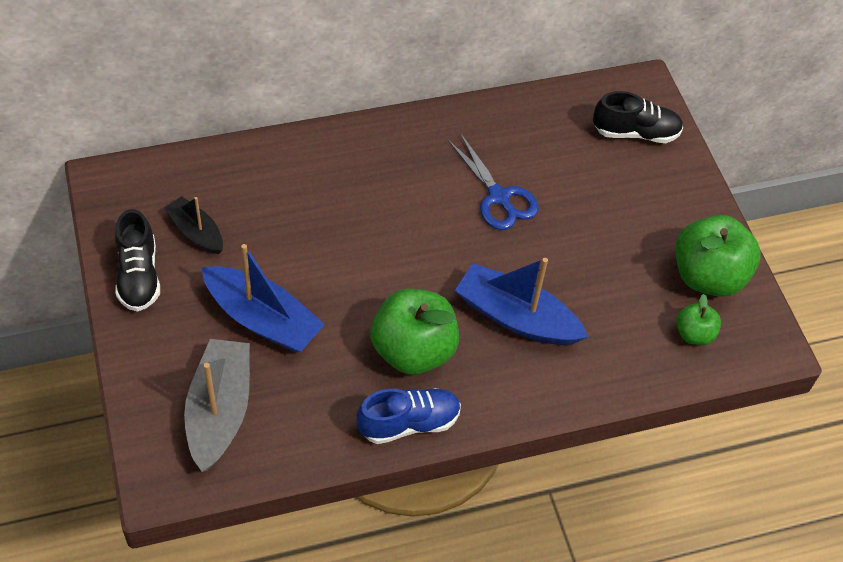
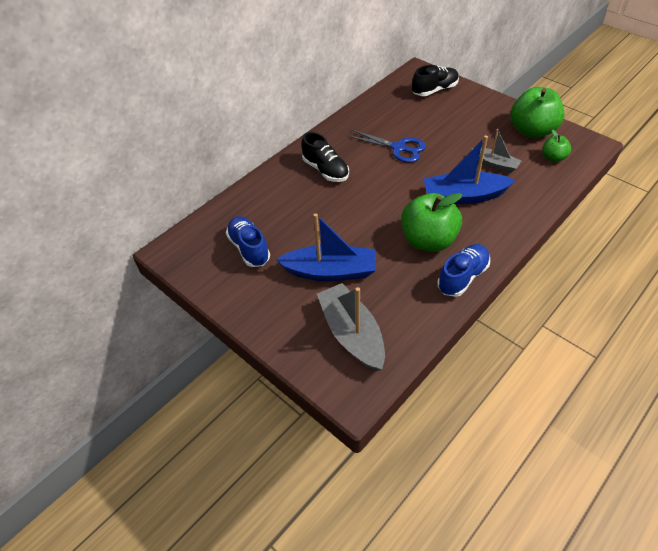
camera: 25 degrees left, 5 degrees down
black shoe [115,209,160,312] -> black shoe moved to [301,132,349,182]
black boat [164,196,223,254] -> blue shoe [226,216,270,267]
none -> grey boat [471,129,521,173]

